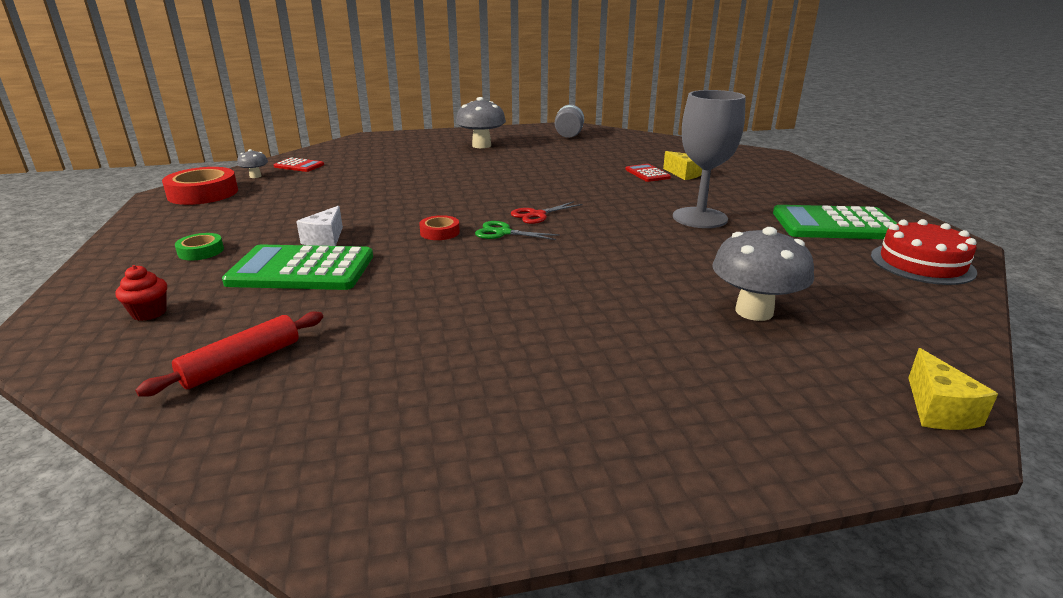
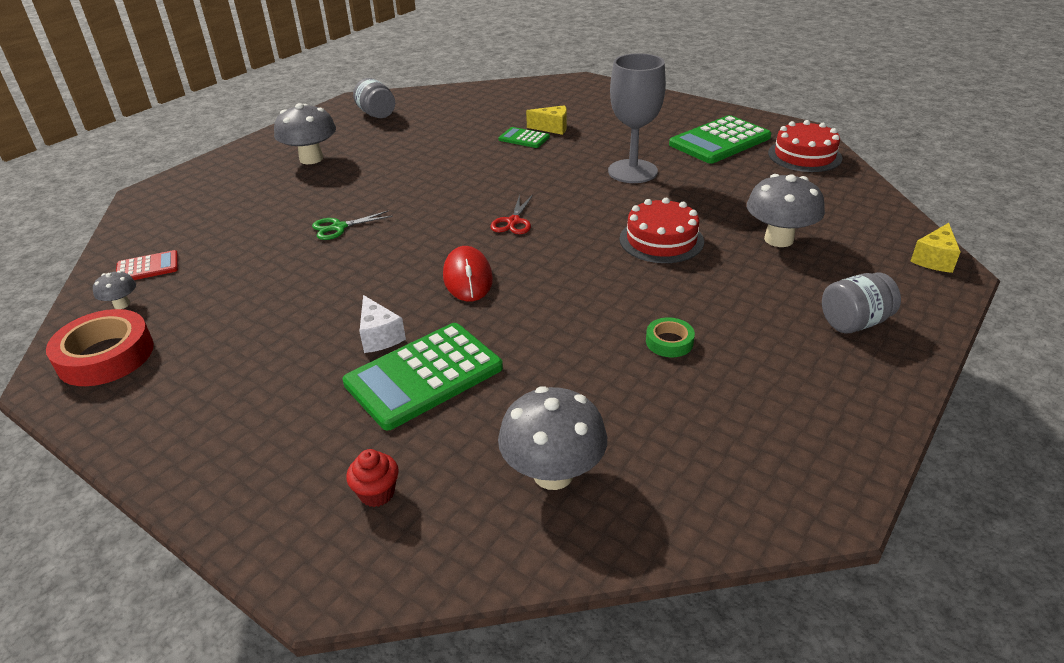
camera: 40 degrees left, 10 degrees up
red rolling pin [135,311,323,397] -> grey mushroom [498,386,607,490]
green tape [175,233,224,260] -> green tape moved to [646,317,695,357]
red tape [419,215,460,240] -> red mouse [443,246,493,302]
green scissors [475,221,560,240] -> green scissors moved to [312,210,393,240]
red calculator [625,164,671,182] -> green calculator [498,127,550,148]
yellow cheese [908,348,998,430] -> yellow cheese turned 75 degrees clockwise [910,223,961,273]
none -> red cake [620,198,704,263]
none -> grey jar [822,273,901,333]

